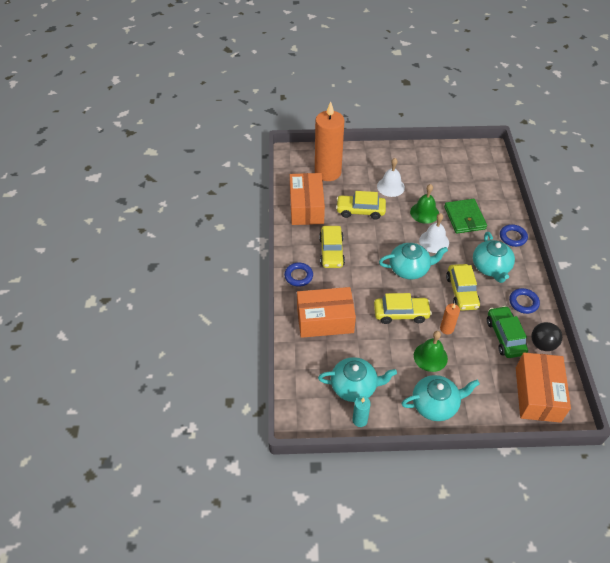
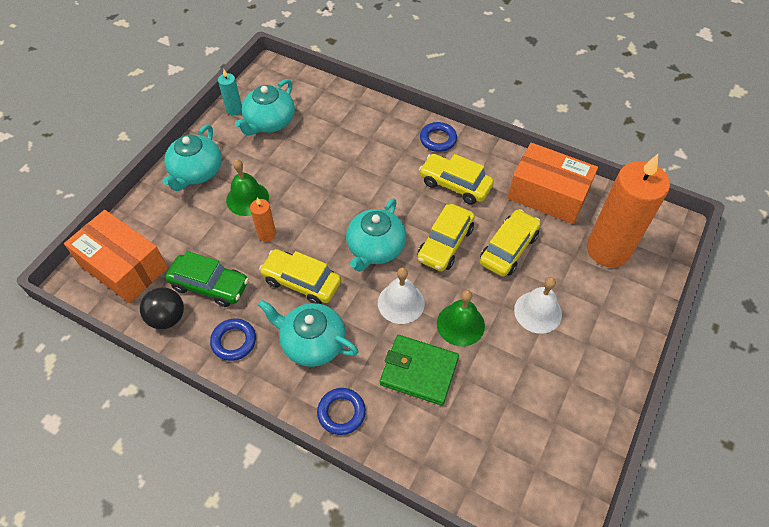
camera: 120 degrees right, 5 degrees up
orange box [297,287,356,338] -> none
yellow car [374,293,432,324] -> yellow car moved to [417,204,475,271]

